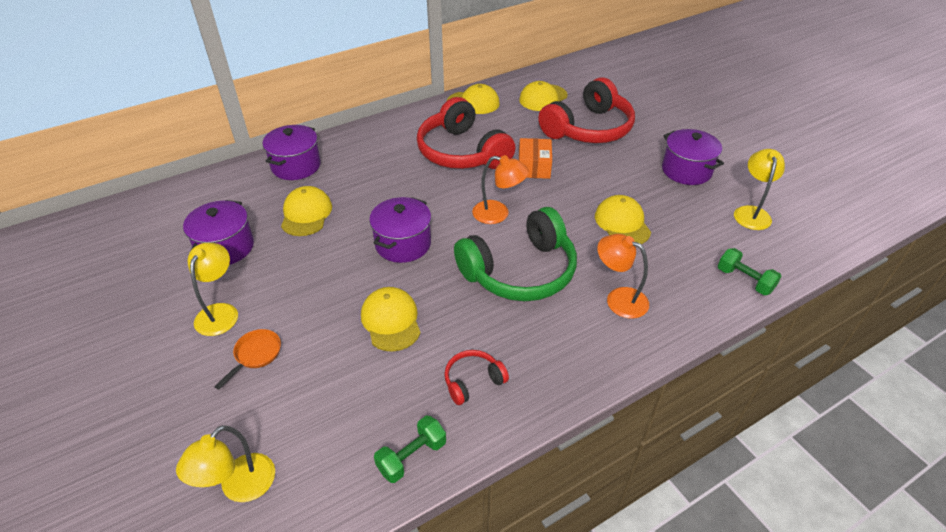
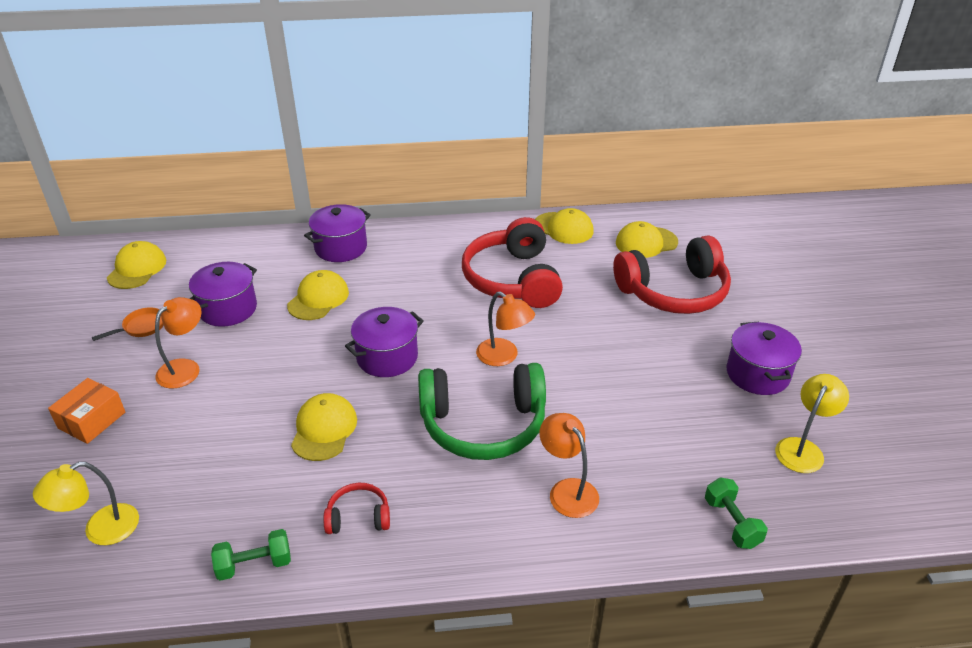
camera: 25 degrees right, 5 degrees down
yellow lamp [187,243,238,336] -> orange lamp [155,297,202,389]
orange pan [214,329,281,390] -> orange pan moved to [92,307,164,341]
orange box [519,138,552,179] -> orange box moved to [48,378,125,444]
yellow cap [595,195,651,244] -> yellow cap moved to [107,241,166,289]

